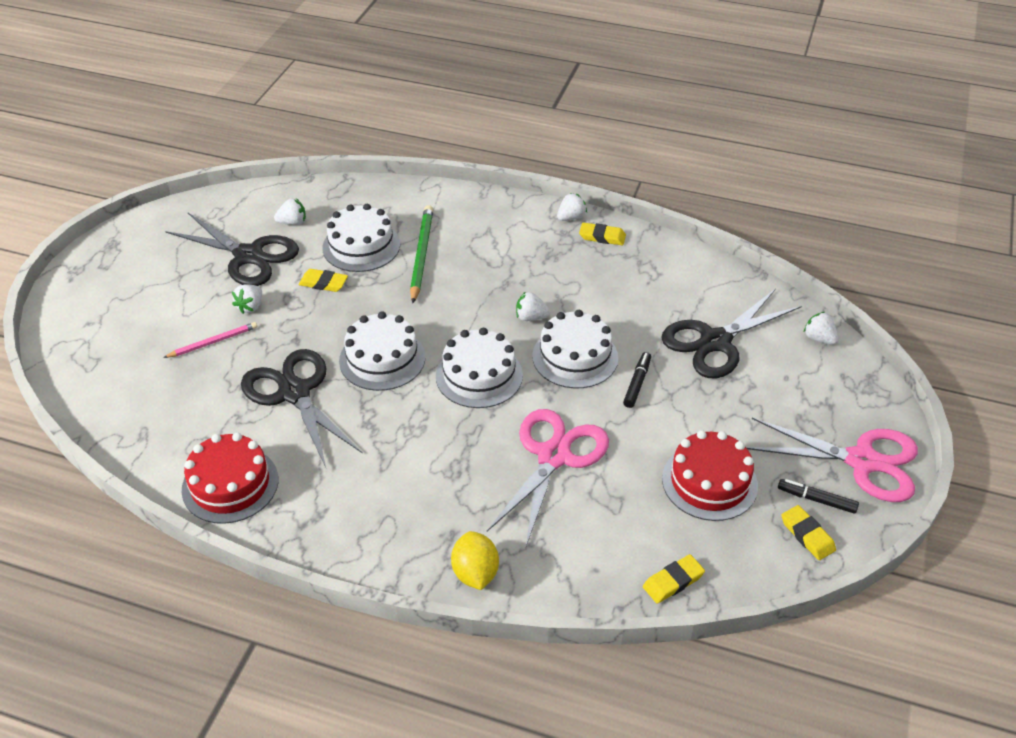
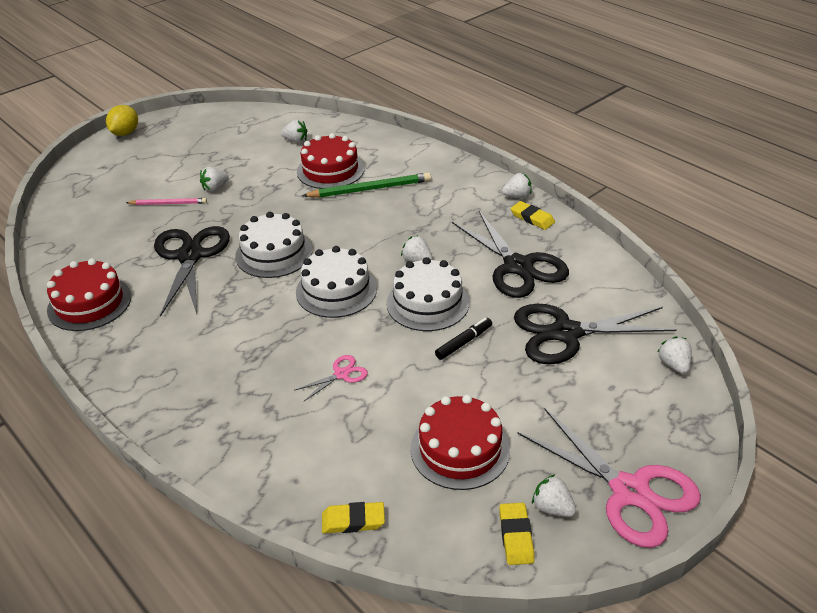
camera: 30 degrees right, 5 degrees down
black scissors [165,213,299,286] -> black scissors moved to [452,211,569,298]
yellow eraser [298,269,348,292] -> none
white cake [322,204,400,272] -> red cake [297,133,364,189]
green pencil [410,205,433,303] -> green pencil turned 45 degrees clockwise [302,172,431,198]
yellow lemon [451,531,499,590] -> yellow lemon moved to [106,105,138,136]
pink scissors [487,409,609,546] -> pink scissors [294,355,368,401], size x0.45
black marker [778,479,859,514] -> white strawberry [532,474,576,517]

